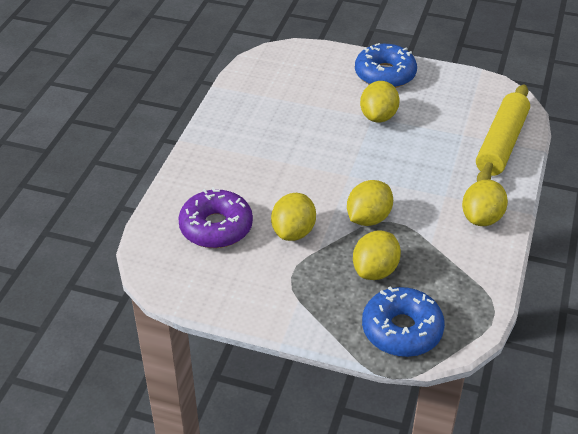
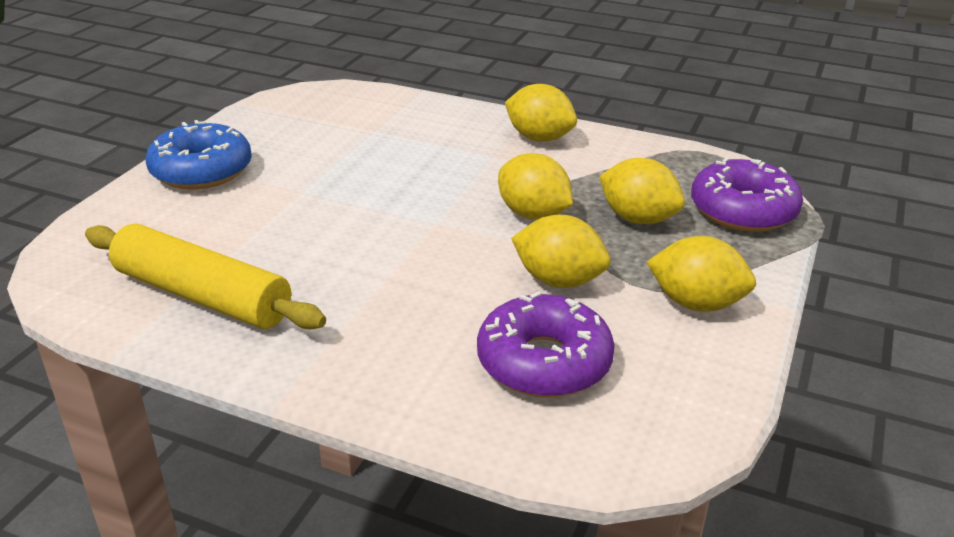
camera: 85 degrees left, 10 degrees down
yellow lemon [360,81,400,123] -> yellow lemon moved to [646,236,756,312]
blue donut [362,287,445,357] -> purple donut [691,157,803,232]
yellow rolling pin [476,85,530,182] -> yellow rolling pin moved to [85,224,326,329]

